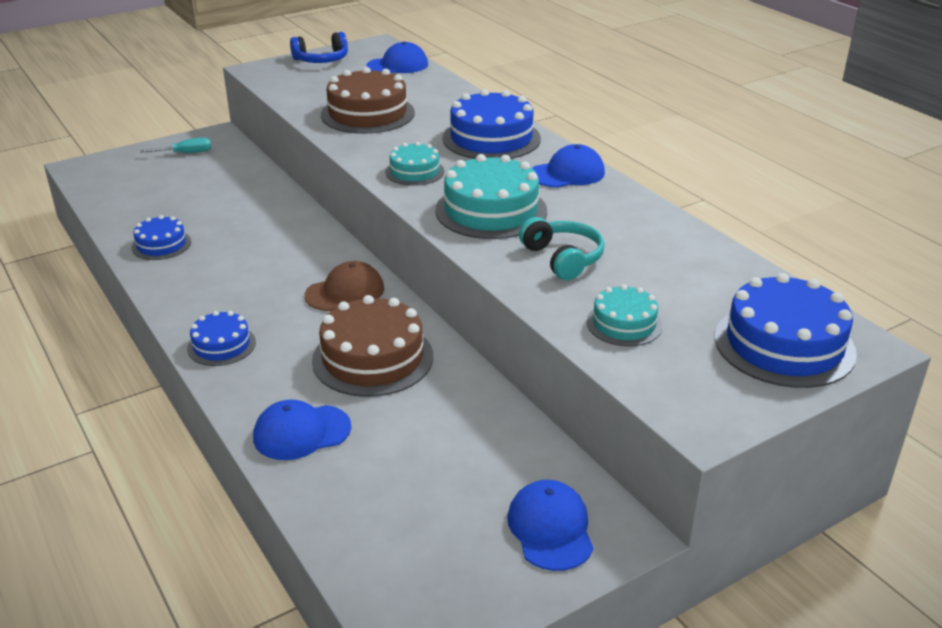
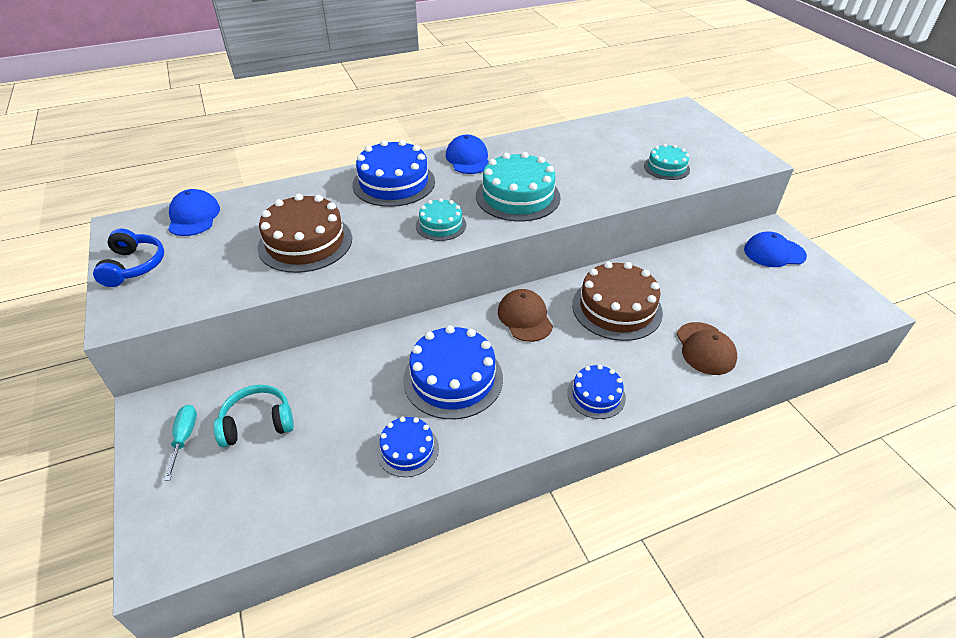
camera: 80 degrees left, 10 degrees up
blue cap [253,400,351,460] -> brown cap [676,322,737,375]
turquoise headphones [519,217,605,280] -> turquoise headphones moved to [214,385,294,447]
blue cake [715,273,857,388] -> blue cake moved to [403,325,503,419]

